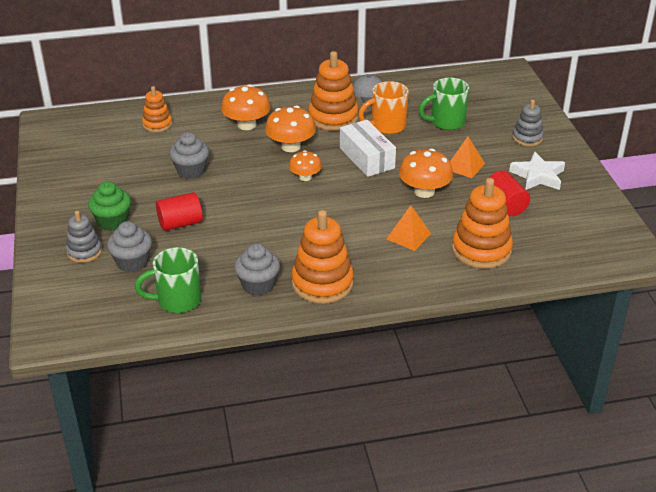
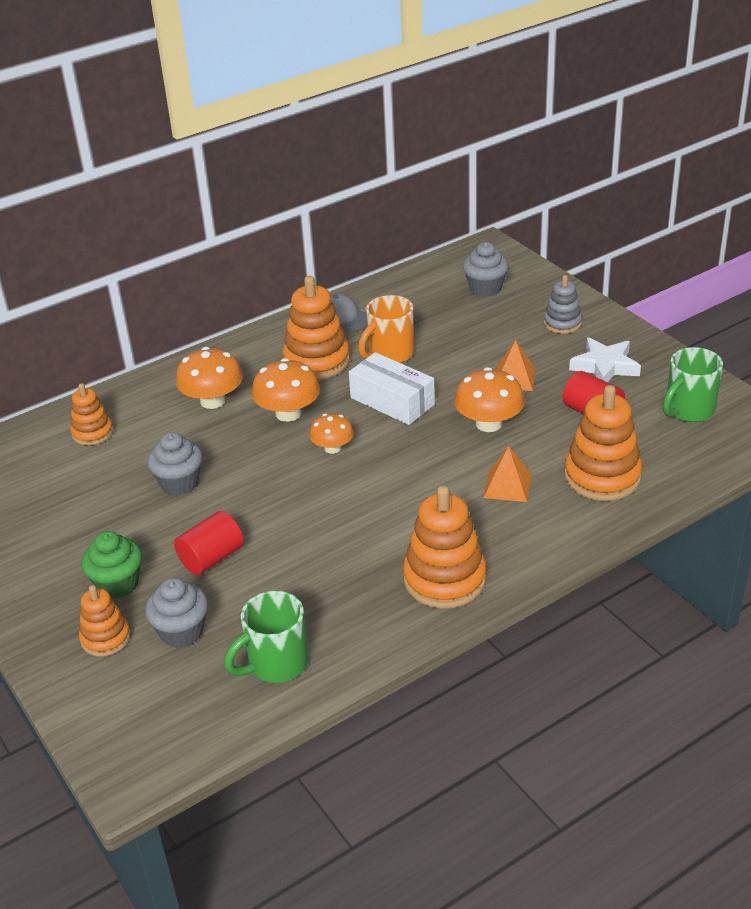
camera: 20 degrees left, 0 degrees up
grey stacking toy [66,211,102,263] -> orange stacking toy [79,585,131,657]
grey cupcake [234,243,280,296] -> grey cupcake moved to [463,242,509,297]
green mug [418,78,469,130] -> green mug moved to [663,347,723,422]

